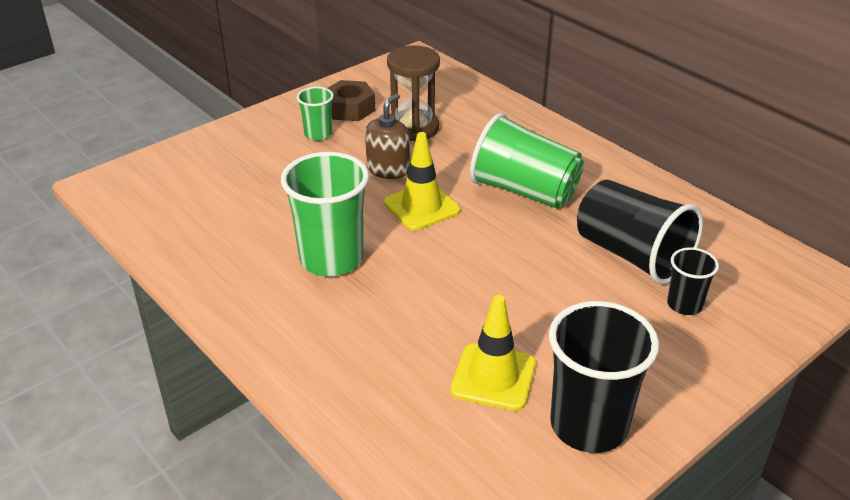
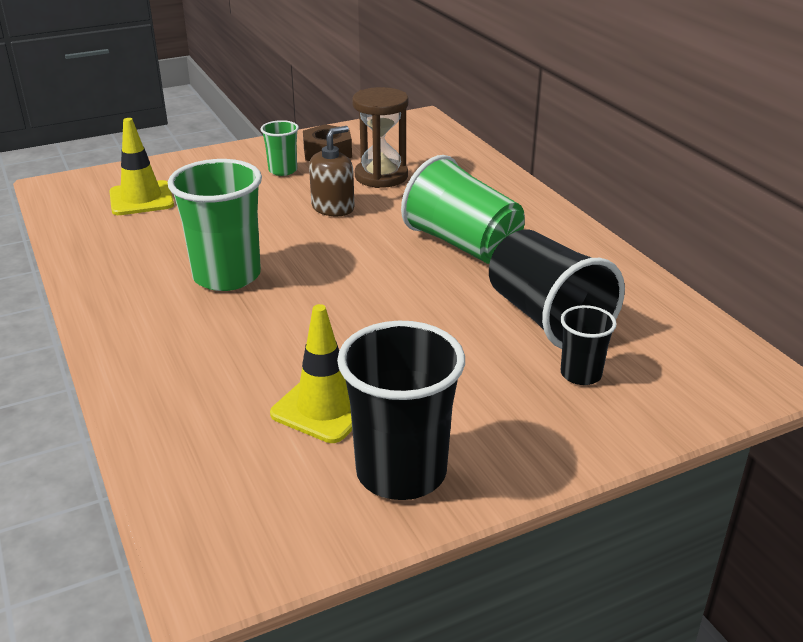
camera: 15 degrees right, 5 degrees down
yellow traffic cone [384,132,460,231] -> yellow traffic cone moved to [109,118,174,215]

